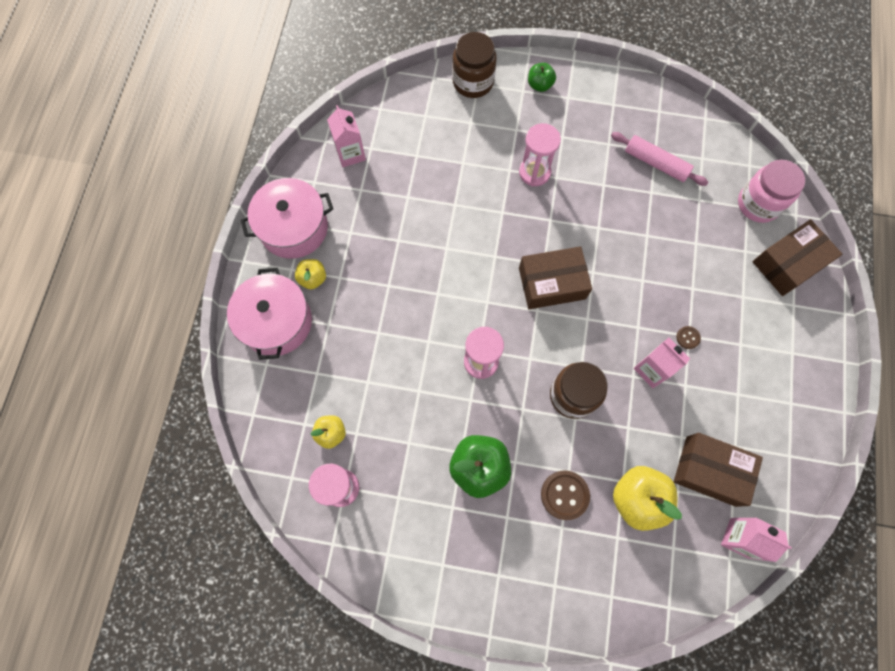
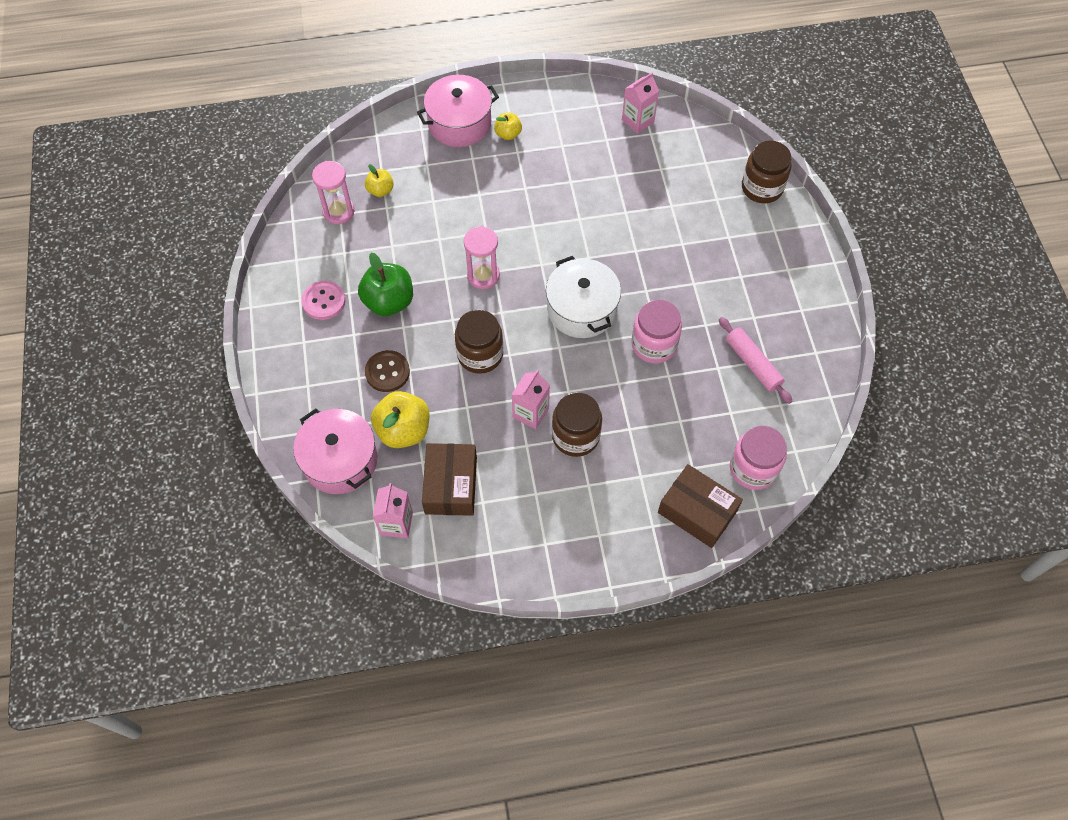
camera: 70 degrees right, 10 degrees down
pink pot [240,178,333,259] -> pink pot moved to [293,409,378,494]
pink hourglass [519,123,561,187] -> none
brown box [519,246,592,309] -> white pot [546,256,621,338]
green apple [528,63,556,92] -> none
pink rolling pin [611,132,708,186] -> pink rolling pin turned 45 degrees counterclockwise [719,317,792,404]
brown button [676,326,701,349] -> brown jar [552,393,602,457]
none -> pink button [301,281,346,320]
none -> pink jar [631,300,682,364]

